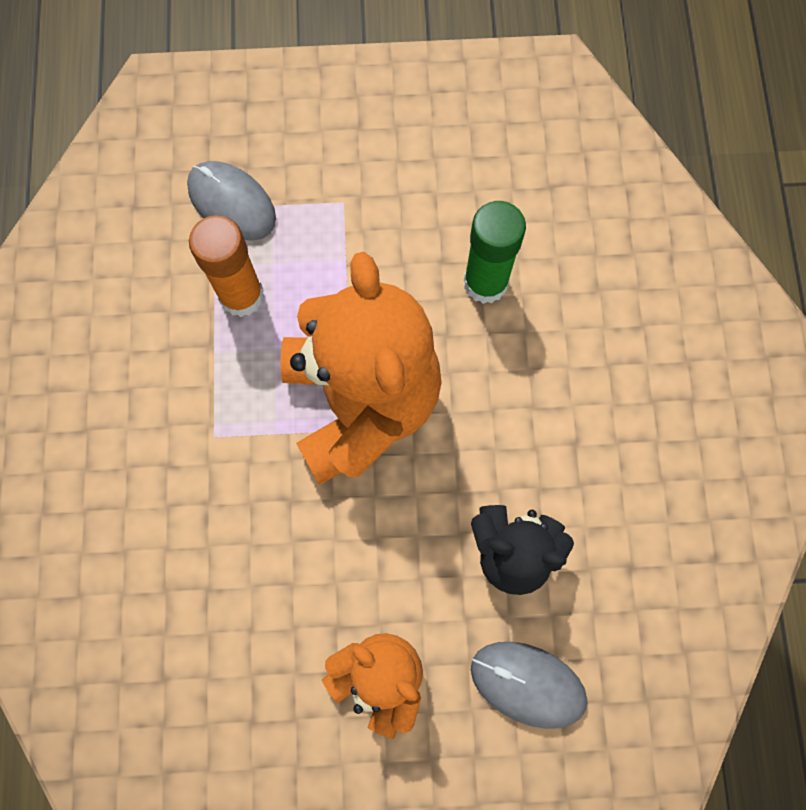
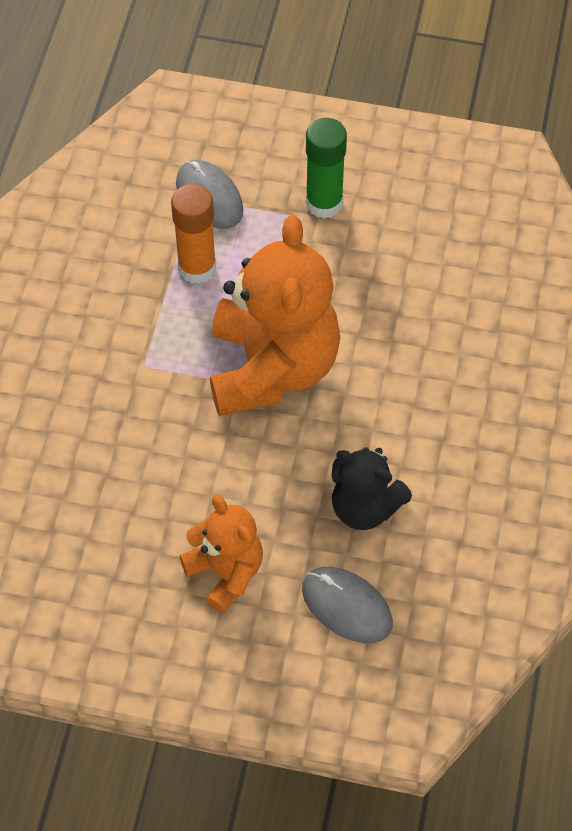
camera: 15 degrees right, 15 degrees down
green glue stick [464,201,526,304] -> green glue stick moved to [305,118,347,219]

